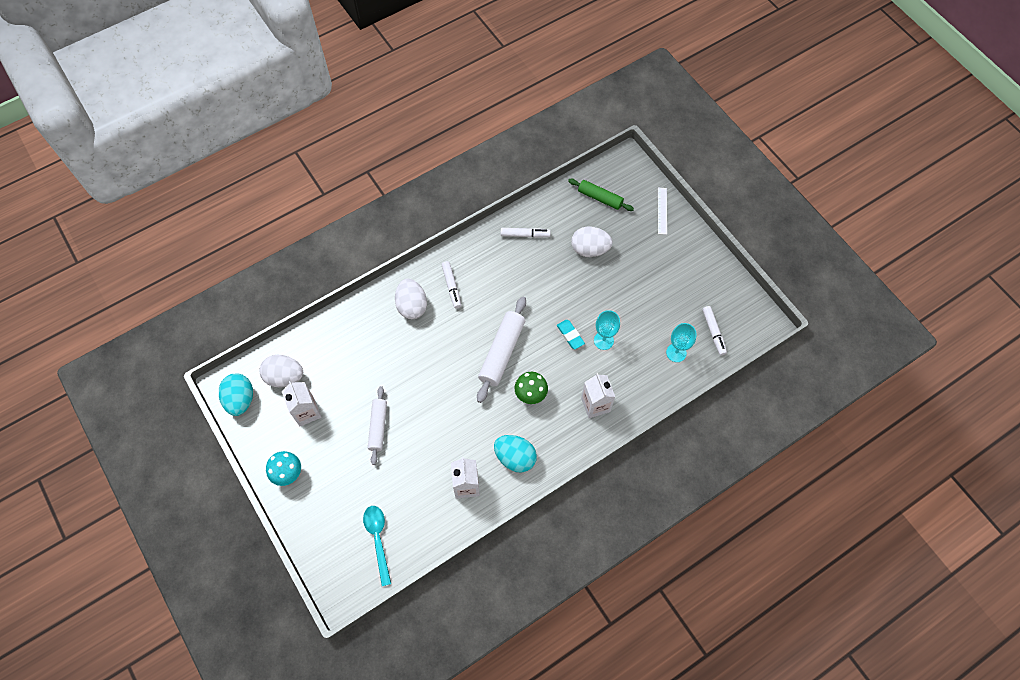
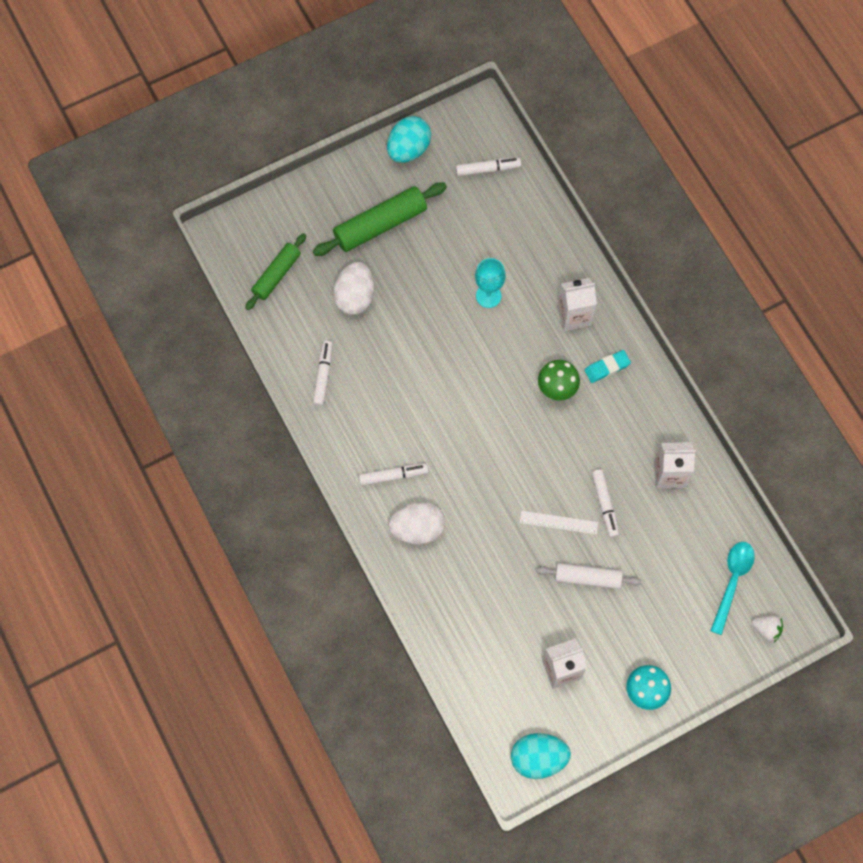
camera: 85 degrees left, 5 degrees up
white egg [260,355,303,388] -> none
turquoise spoon [363,506,391,586] -> turquoise spoon turned 120 degrees clockwise [710,542,755,635]
white rolling pin [477,297,526,403] -> none
turquoise egg [494,435,537,472] -> turquoise egg moved to [387,116,431,163]
turquoise eraser [557,320,585,349] -> turquoise eraser moved to [585,350,631,383]
white ruler [658,188,667,235] -> white ruler moved to [520,511,598,534]
turquoise goblet [666,323,697,362] -> none
none -> green rolling pin [313,183,447,256]
none -> white marker [592,469,619,538]
none -> white strawberry [752,615,783,642]

